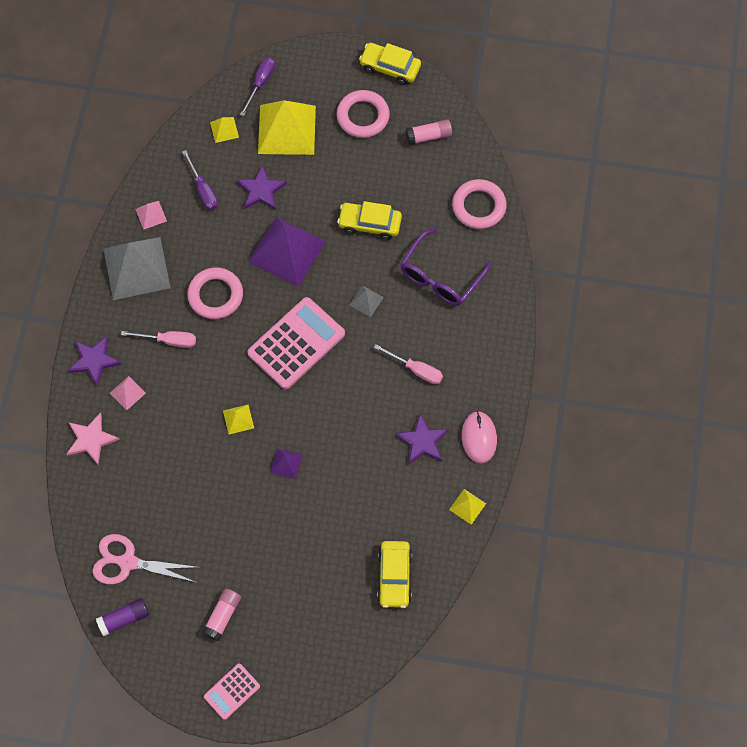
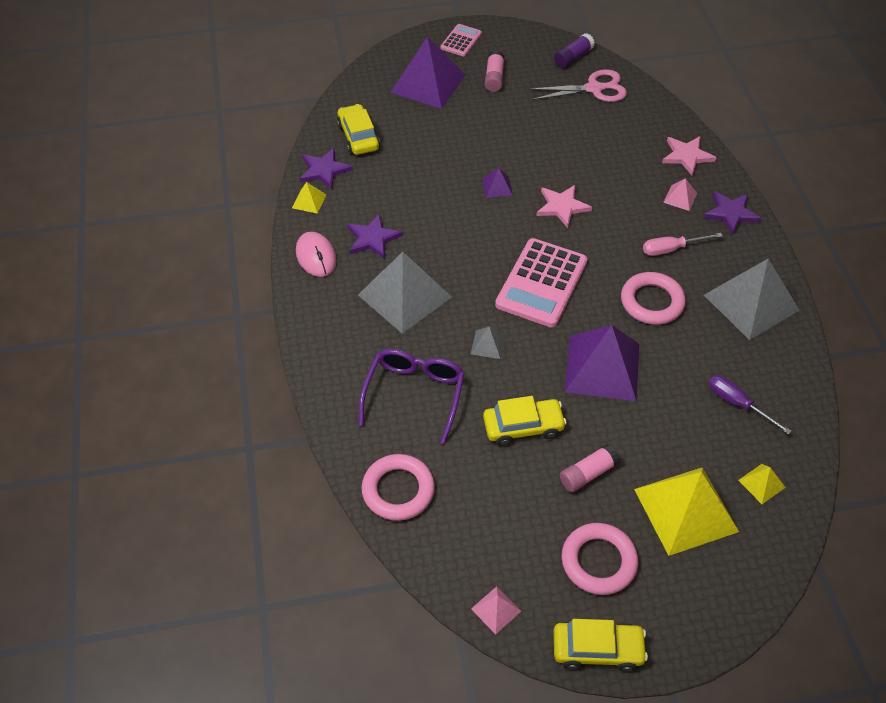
camera: 160 degrees right, 15 degrees down
pink pyramid [135,201,167,230] -> pink pyramid moved to [471,586,521,634]
yellow pyramid [223,405,254,434] -> pink star [536,185,592,228]
purple star [236,165,287,210] -> purple star moved to [300,148,353,190]
purple screwdriver [240,57,275,116] -> none
pink screwdriver [374,344,443,384] -> grey pyramid [358,252,452,334]
pink glue stick [406,119,452,145] -> pink glue stick moved to [560,444,620,492]
none -> purple pyramid [390,37,465,109]

